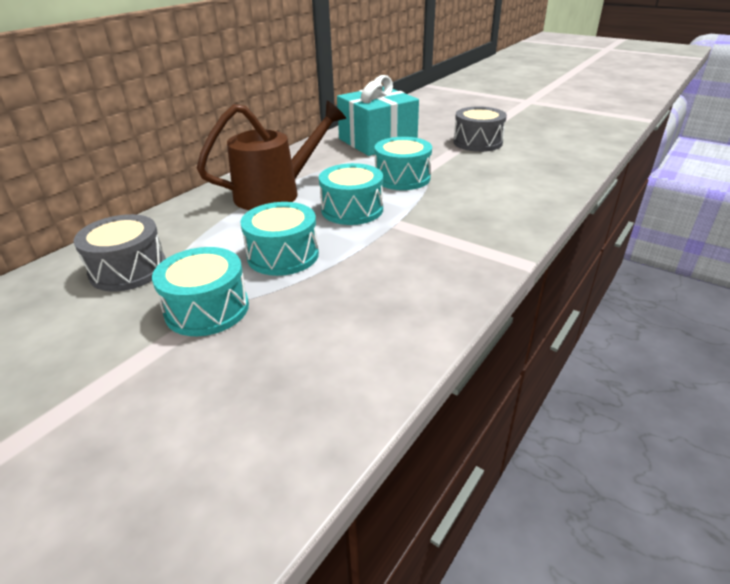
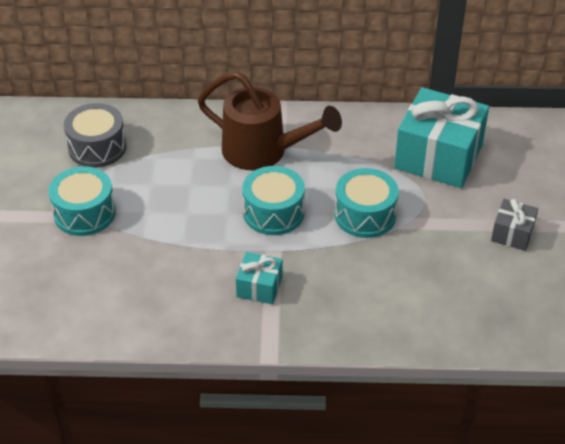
camera: 55 degrees right, 10 degrees up
turquoise drum [240,202,319,276] -> none
grey drum [453,106,507,152] -> grey gift [491,199,538,251]
none -> turquoise gift [236,252,282,304]

